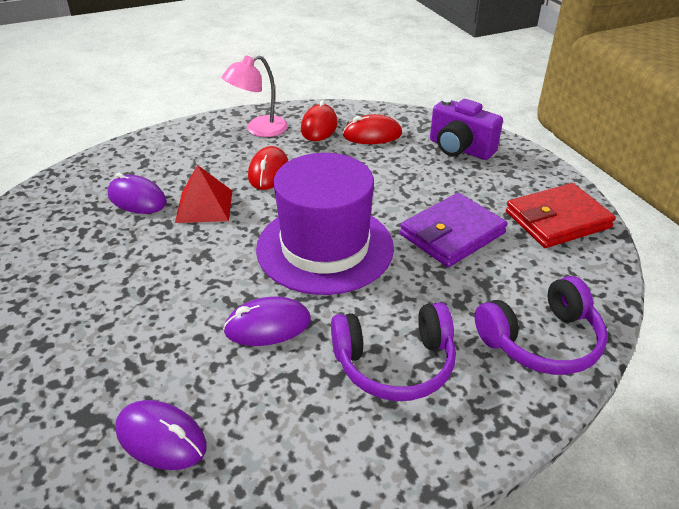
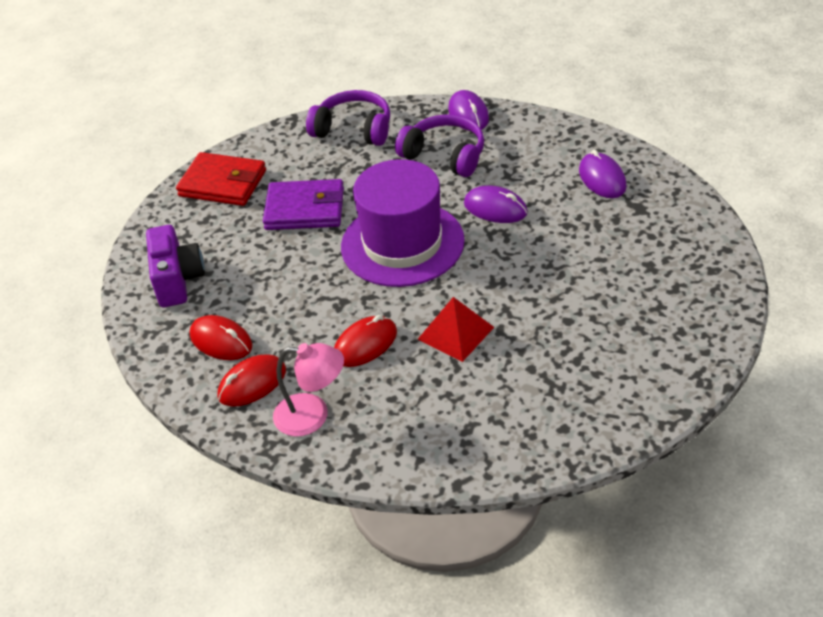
camera: 135 degrees left, 5 degrees up
purple mouse [107,173,167,214] -> purple mouse moved to [448,90,489,131]

